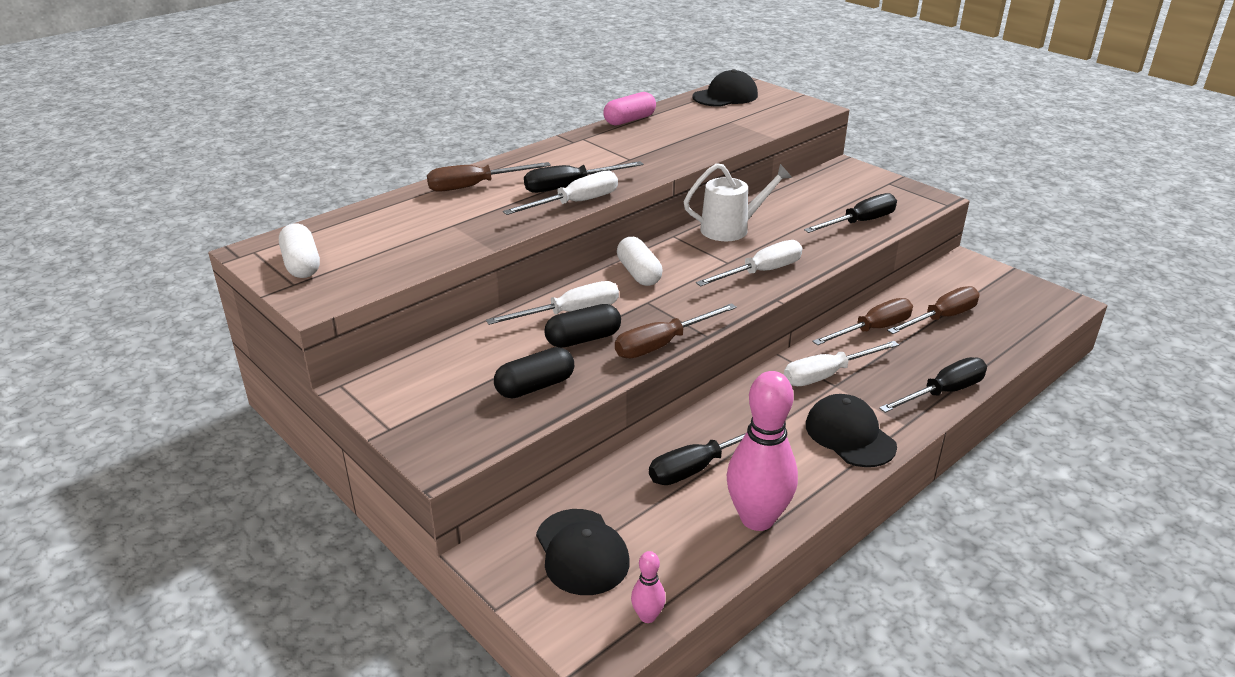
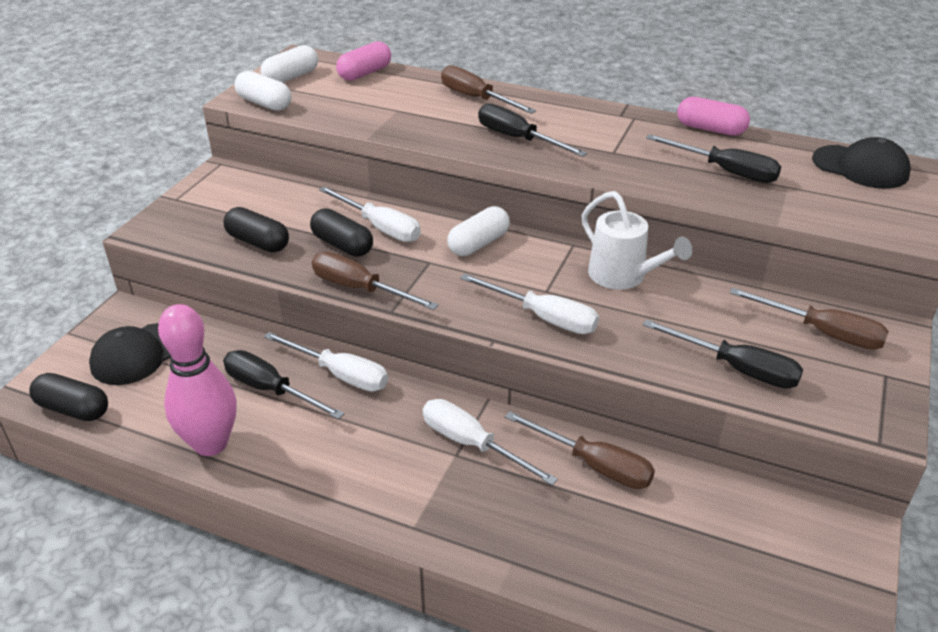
camera: 65 degrees right, 5 degrees up
white screwdriver [503,171,618,215] -> white screwdriver moved to [264,332,388,392]
pink bowling pin [631,551,666,623] -> black capsule [29,373,108,421]
black cap [806,394,897,467] -> none
black screwdriver [879,357,987,413] -> black screwdriver moved to [646,134,781,183]
brown screwdriver [887,286,980,334] -> brown screwdriver moved to [729,288,889,350]
none -> white capsule [235,71,291,111]
none -> pink capsule [336,41,391,81]

